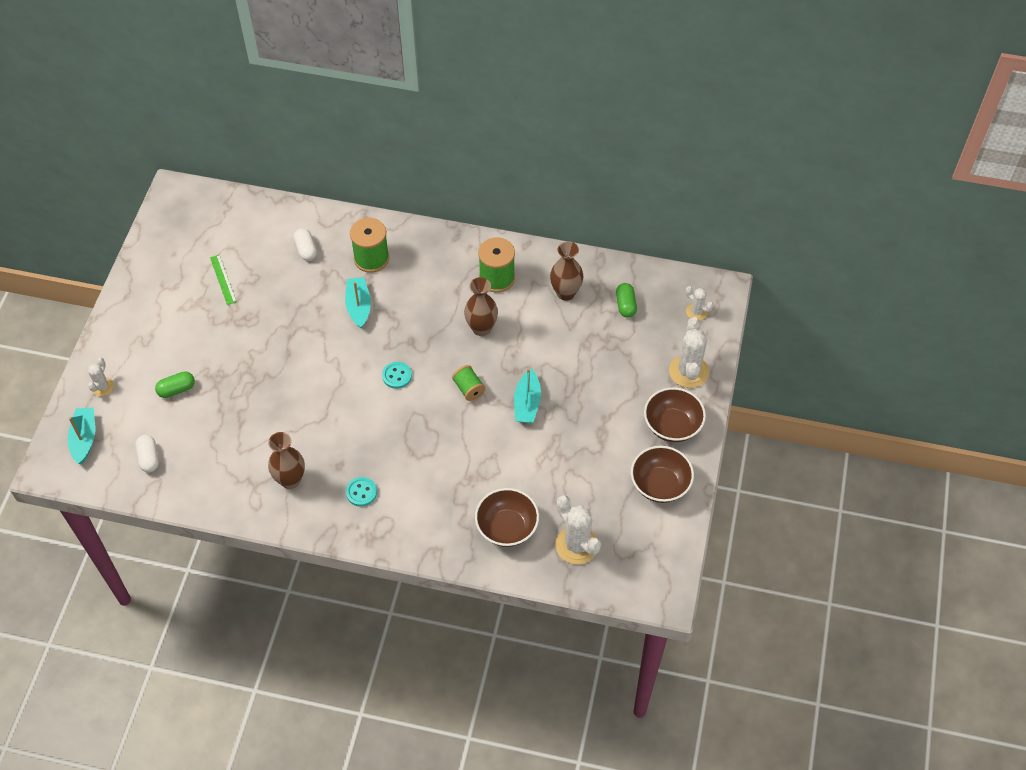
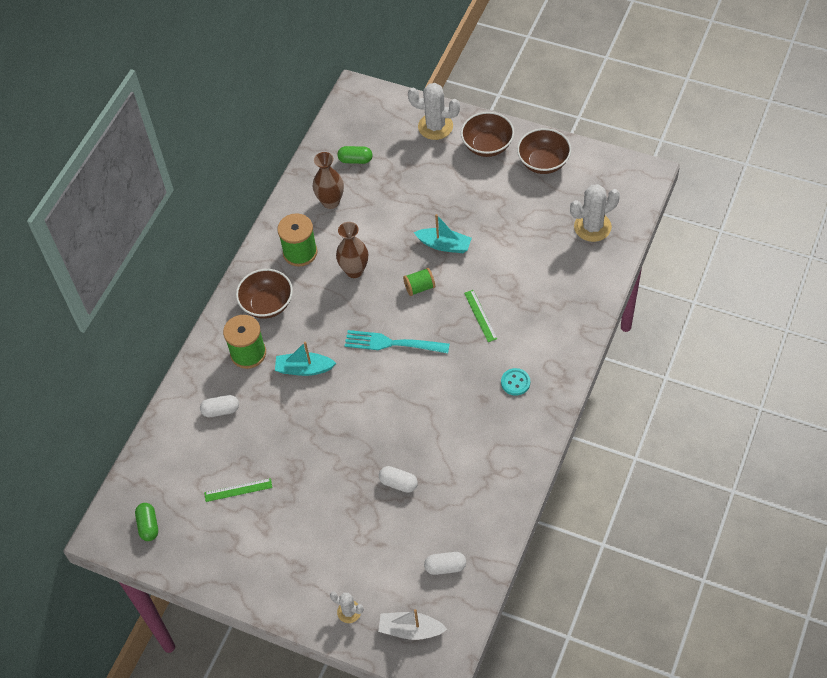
camera: 75 degrees left, 0 degrees up
turquoise boat [68,408,95,464] -> white boat [378,609,447,640]
green capsule [155,371,195,398] -> green capsule moved to [135,503,158,541]
brown vase [268,432,305,489] -> none
turquoise button [382,362,412,389] -> turquoise fork [345,330,450,353]
brown bowl [475,488,539,547] -> brown bowl moved to [236,269,293,319]
white cactus [686,286,713,321] -> none
none -> white capsule [379,466,418,493]
none -> green ruler [464,290,497,342]

